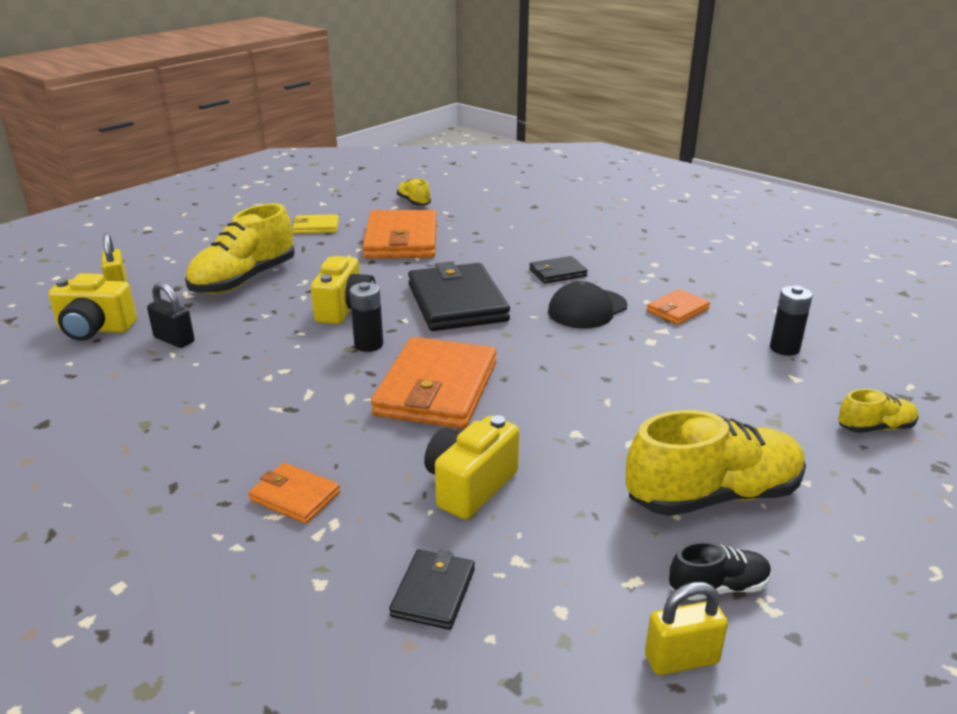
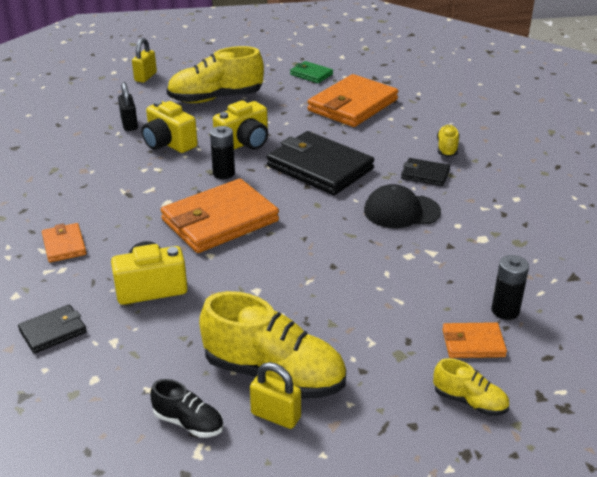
camera: 40 degrees right, 5 degrees up
yellow camera [49,273,137,341] -> yellow camera moved to [142,100,198,153]
yellow wallet [293,214,339,234] -> green wallet [290,61,333,83]
yellow shoe [397,178,431,206] -> yellow shoe moved to [437,125,459,157]
black wallet [408,261,510,331] -> black wallet turned 75 degrees counterclockwise [267,131,374,195]
yellow padlock [645,582,728,675] -> yellow padlock moved to [250,362,301,429]
orange wallet [647,289,710,325] -> orange wallet moved to [442,322,507,358]

